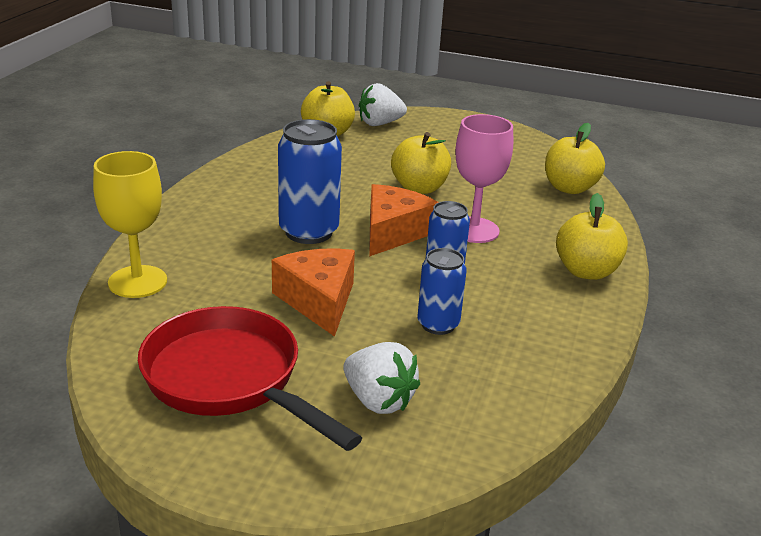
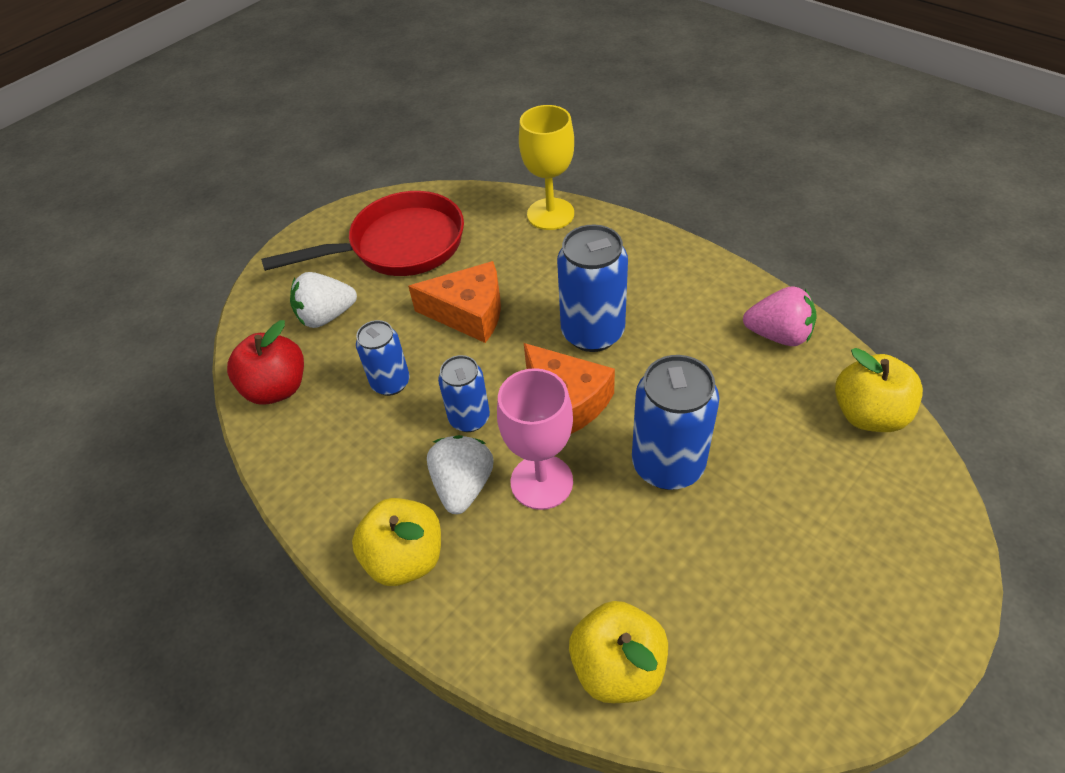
camera: 120 degrees right, 20 degrees up
white strawberry [359,83,407,126] -> white strawberry moved to [427,435,494,514]
yellow apple [391,132,451,194] -> blue can [632,355,719,490]
none -> red apple [227,320,304,405]
none -> pink strawberry [743,286,817,346]

